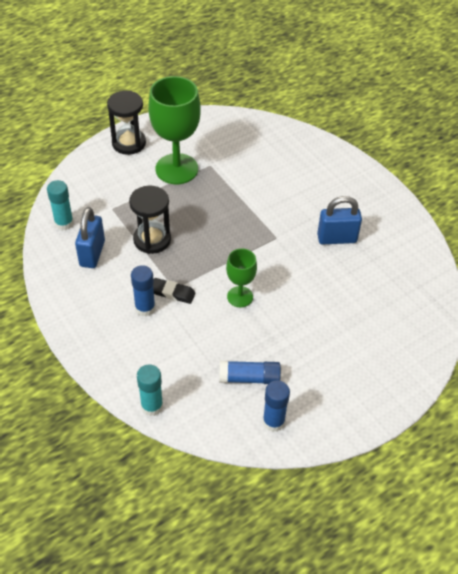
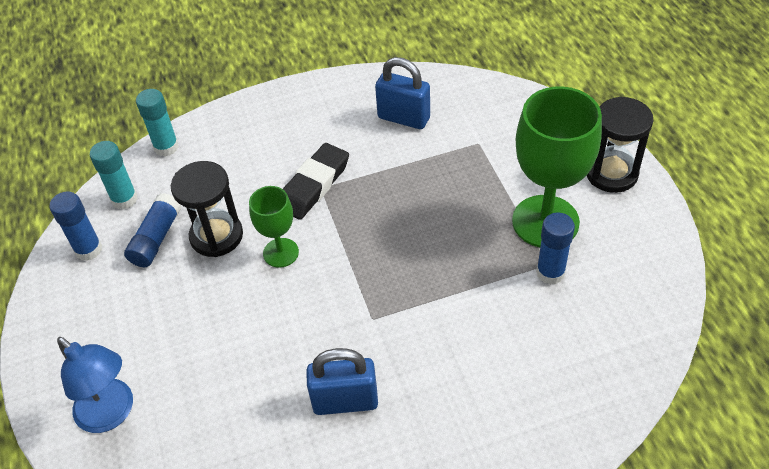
camera: 110 degrees right, 0 degrees up
turquoise glue stick [47,180,74,231] -> turquoise glue stick moved to [90,141,138,210]
black hourglass [129,186,171,254] -> black hourglass moved to [171,161,243,257]
blue glue stick [131,265,156,317] -> blue glue stick moved to [536,213,575,285]
black eraser [153,278,196,304] -> black eraser [283,143,349,220], size x1.54
blue padlock [317,196,362,244] -> blue padlock turned 75 degrees clockwise [306,348,378,415]
none -> blue lamp [57,337,133,433]

